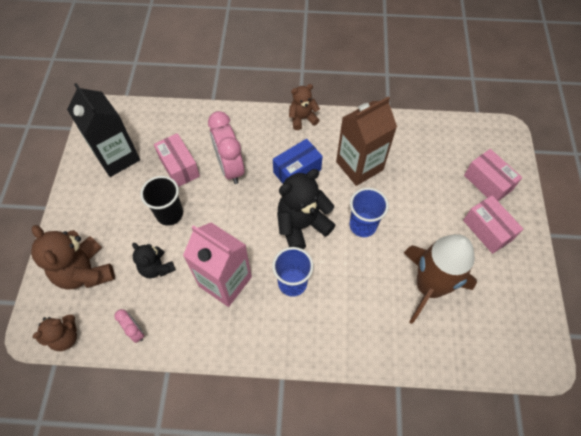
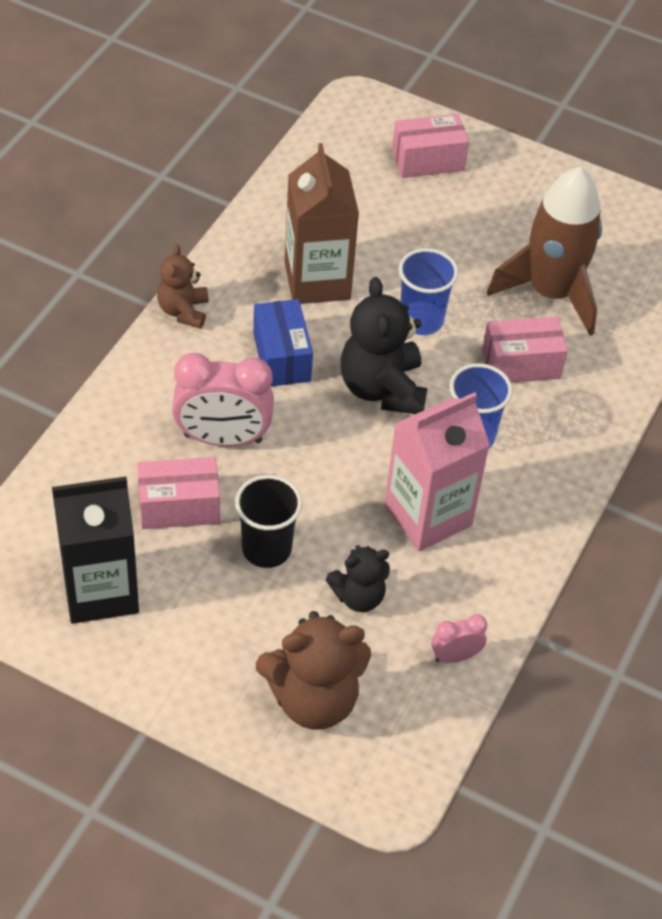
camera: 70 degrees left, 10 degrees down
brown teddy bear [33,314,77,351] -> none
pink box [463,196,523,254] -> pink box moved to [482,317,568,383]

